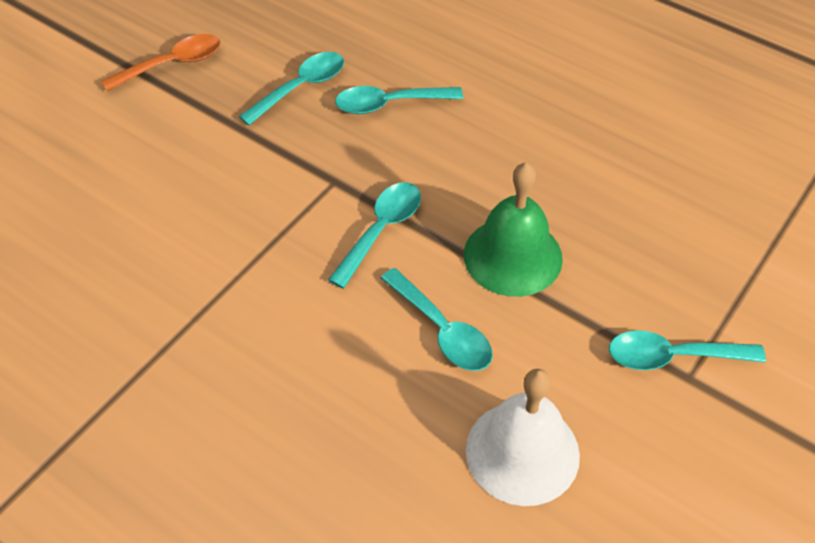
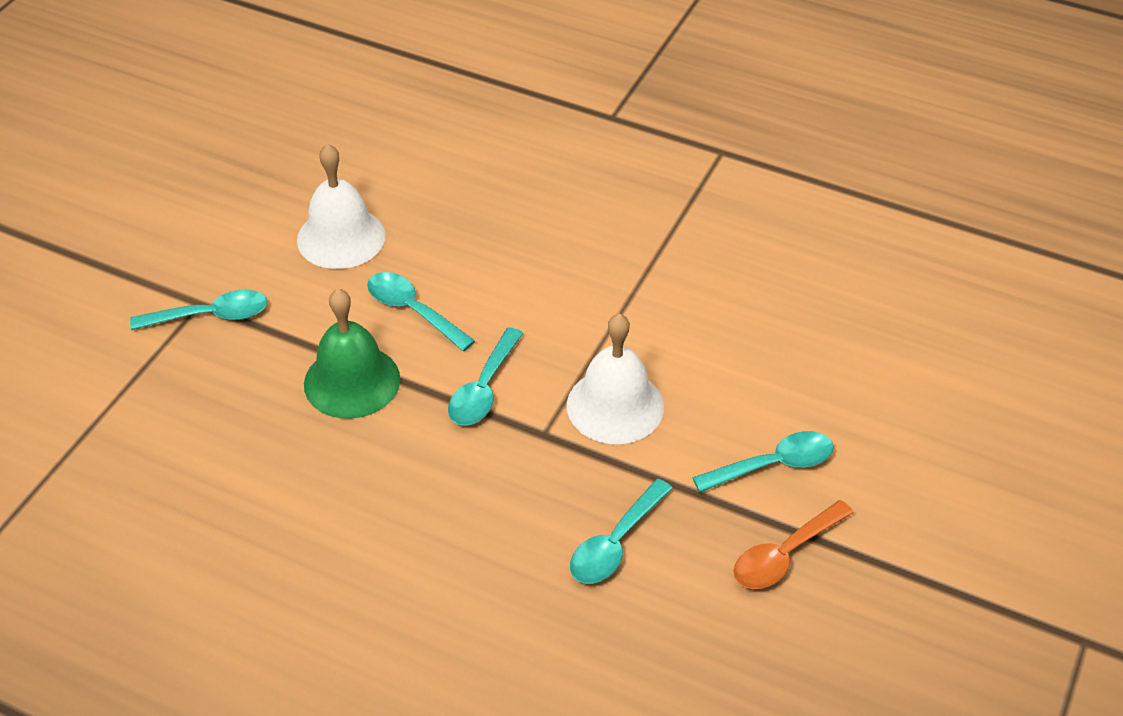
camera: 170 degrees right, 5 degrees down
turquoise spoon [335,86,463,114] -> turquoise spoon moved to [692,431,834,493]
none -> white bell [567,313,664,444]

